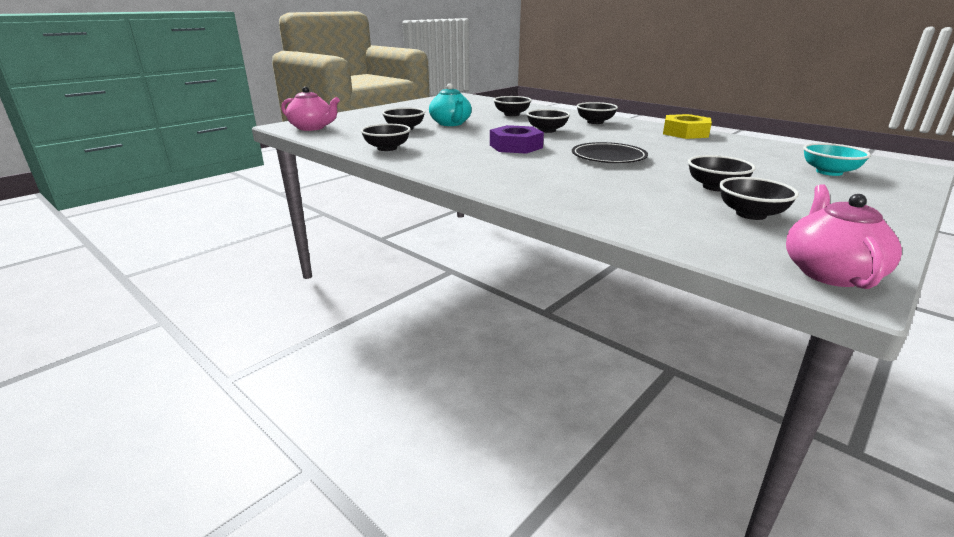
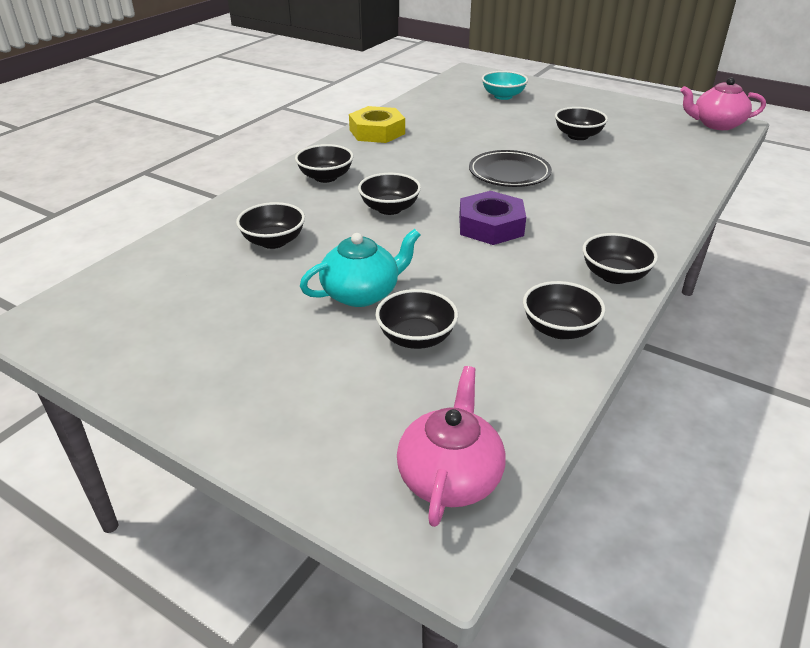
camera: 100 degrees left, 10 degrees up
black bowl [719,177,799,220] -> black bowl moved to [582,233,658,284]

